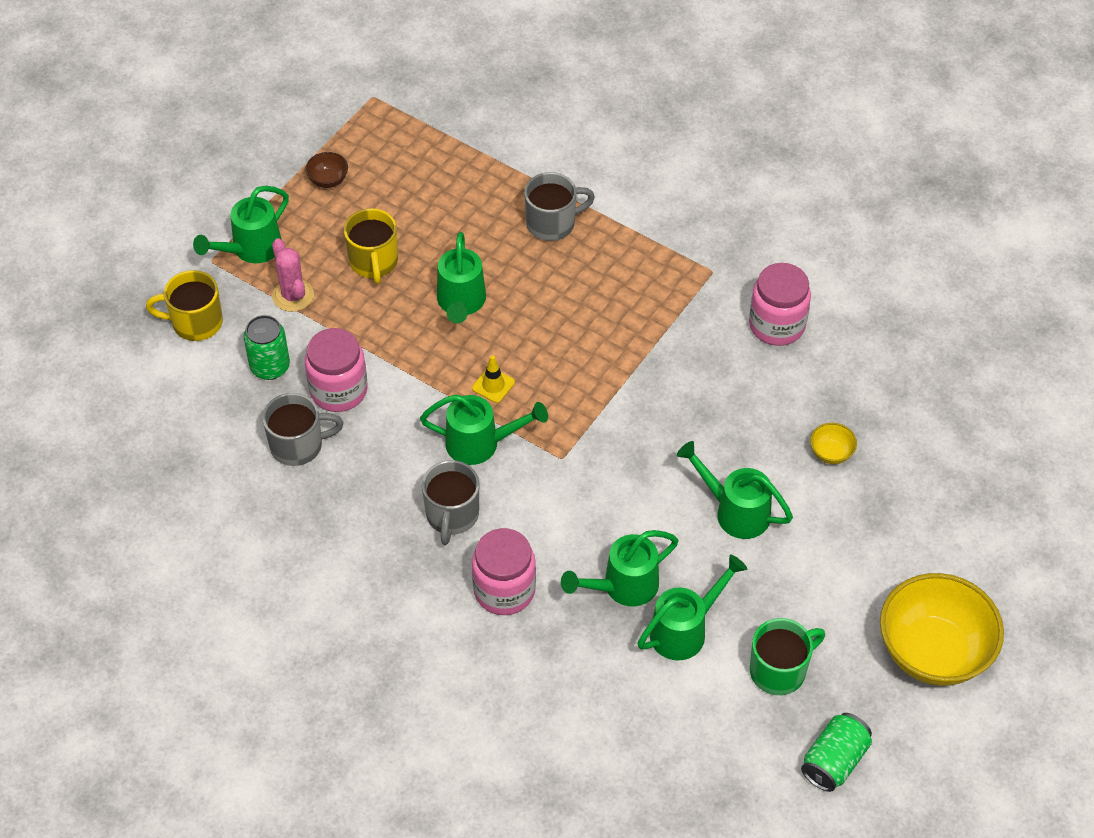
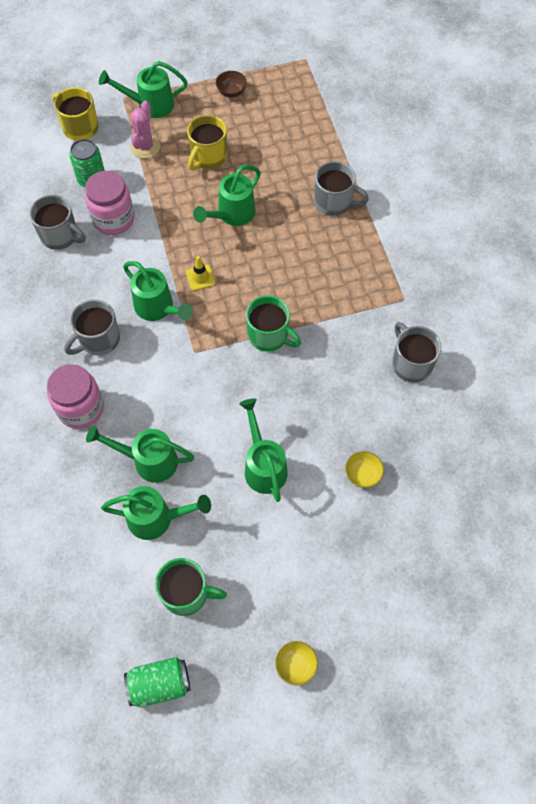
camera: 40 degrees right, 10 degrees up
pink jar [749,263,811,346] -> grey mug [392,322,441,382]
yellow bowl [880,573,1004,686] -> yellow bowl [275,641,318,686], size x0.41
none -> green mug [246,295,301,352]

